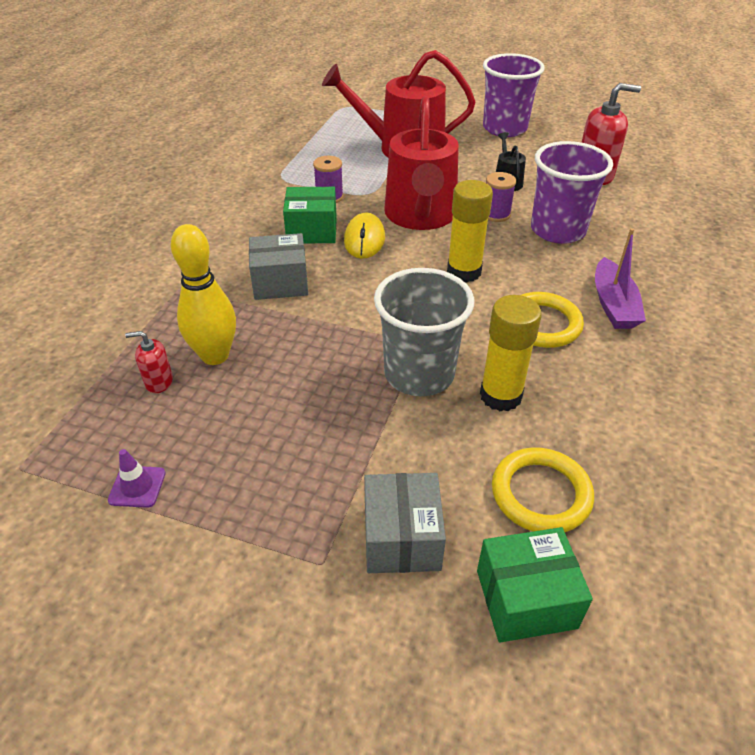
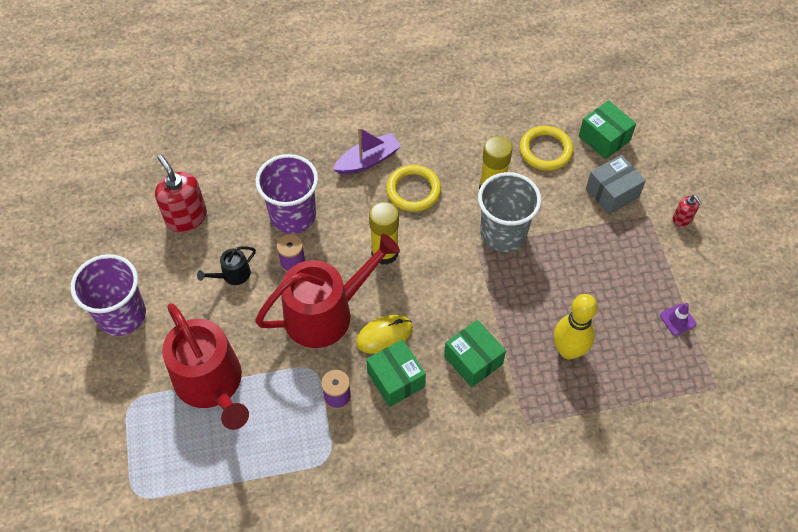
camera: 120 degrees left, 15 degrees up
red soap dispenser [125,331,173,393] -> red soap dispenser moved to [673,195,702,226]
grey box [249,233,308,300] -> green box [444,320,506,388]

